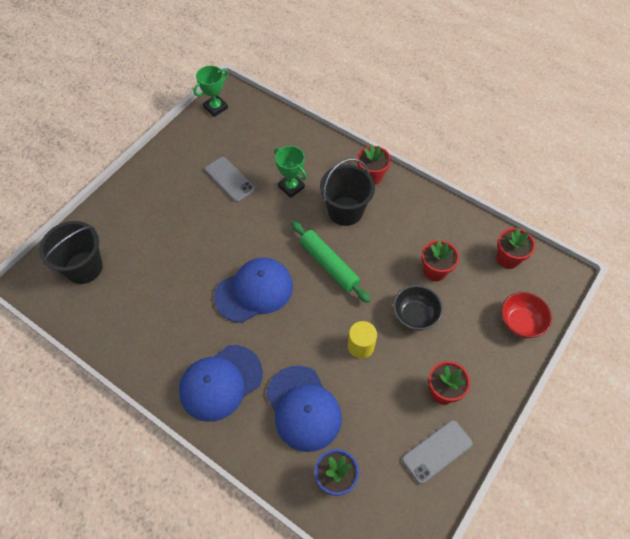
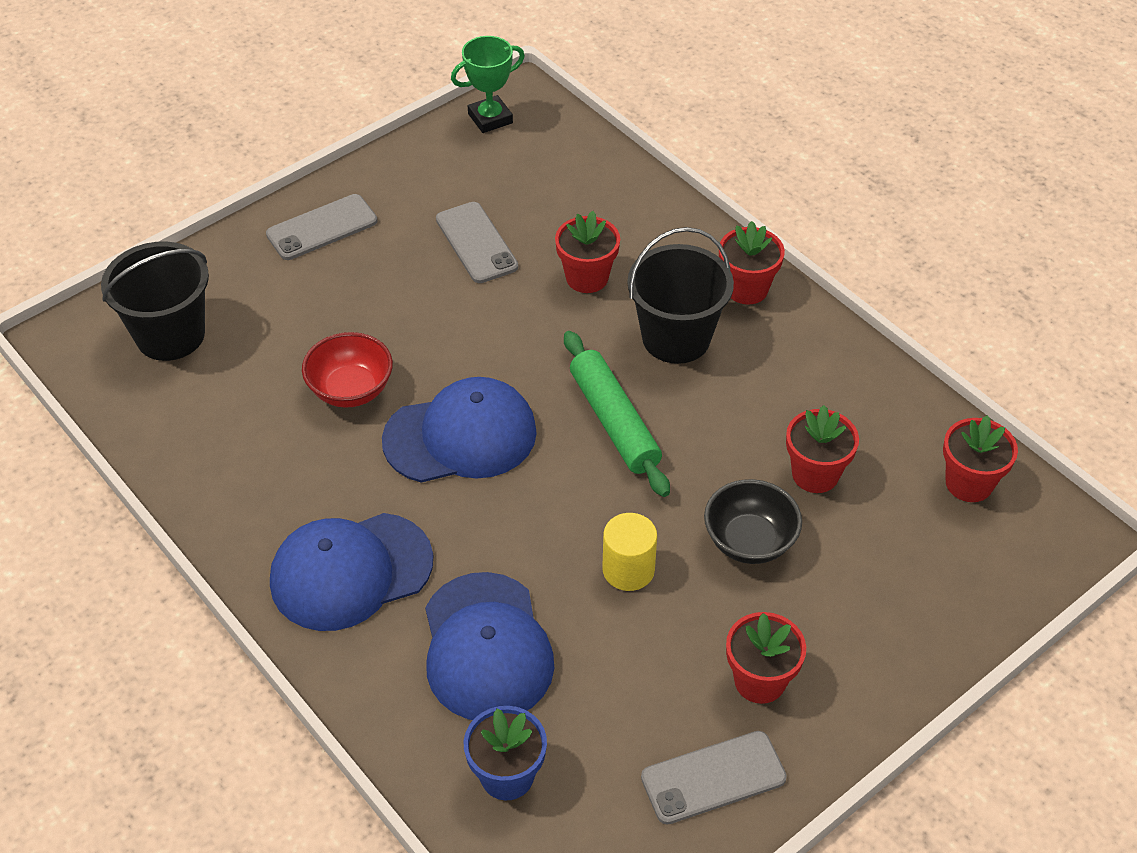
camera: 15 degrees right, 10 degrees down
green trophy [274,146,307,198] -> red flower pot [555,211,620,293]
red bowl [501,292,552,338] -> red bowl moved to [302,332,393,408]
none -> grey phone [266,194,377,260]

